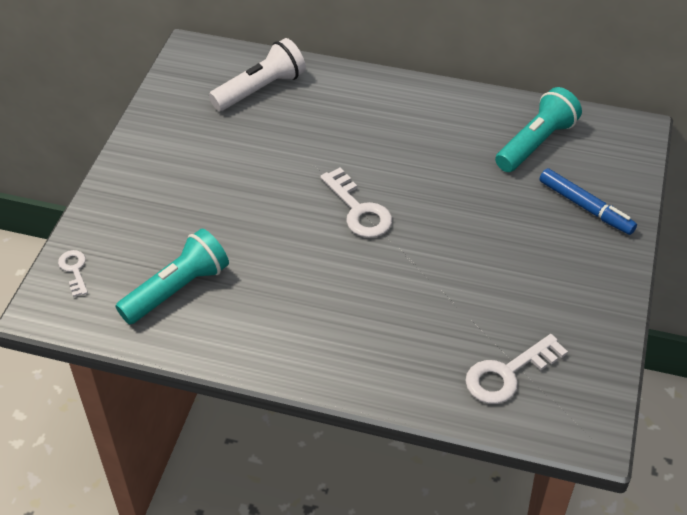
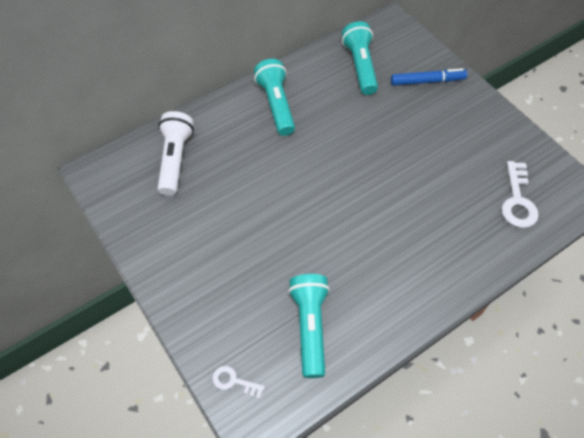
camera: 50 degrees left, 10 degrees up
white key [320,167,392,238] -> none
none -> turquoise flashlight [254,59,295,136]

